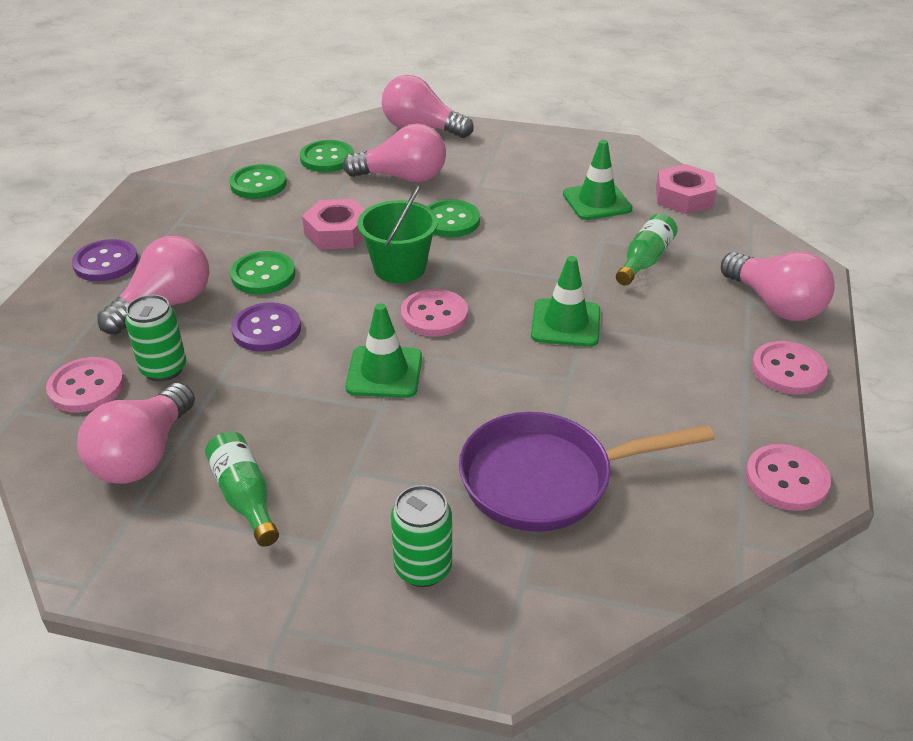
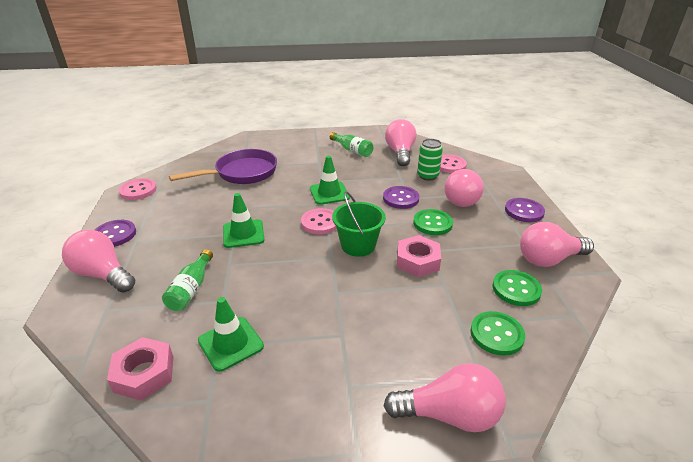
camera: 160 degrees right, 5 degrees down
pink light bulb [343,124,446,182] -> pink light bulb moved to [520,222,594,267]
green can [391,485,452,587] -> none
green button [427,199,480,237] -> none
pink button [752,341,828,395] -> purple button [95,220,136,247]

